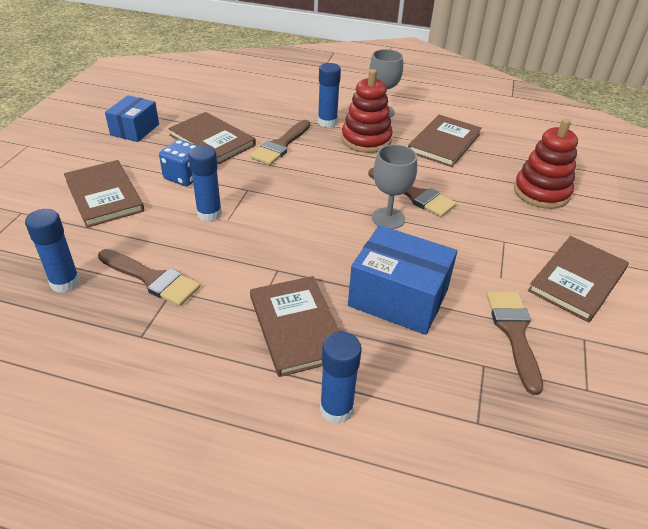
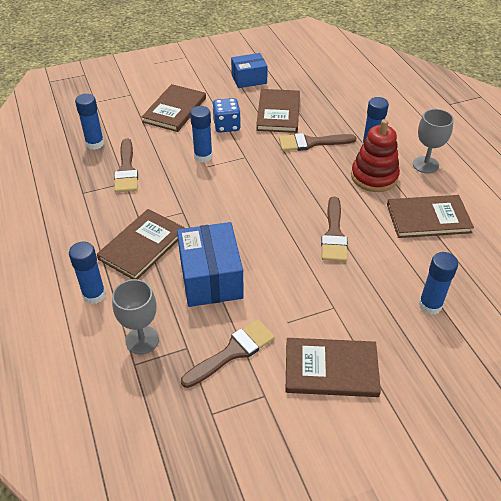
camera: 55 degrees right, 5 degrees up
grey goblet [372,144,417,229] -> grey goblet moved to [112,279,159,354]
red stacking toy [514,119,578,209] -> blue glue stick [419,252,458,315]

